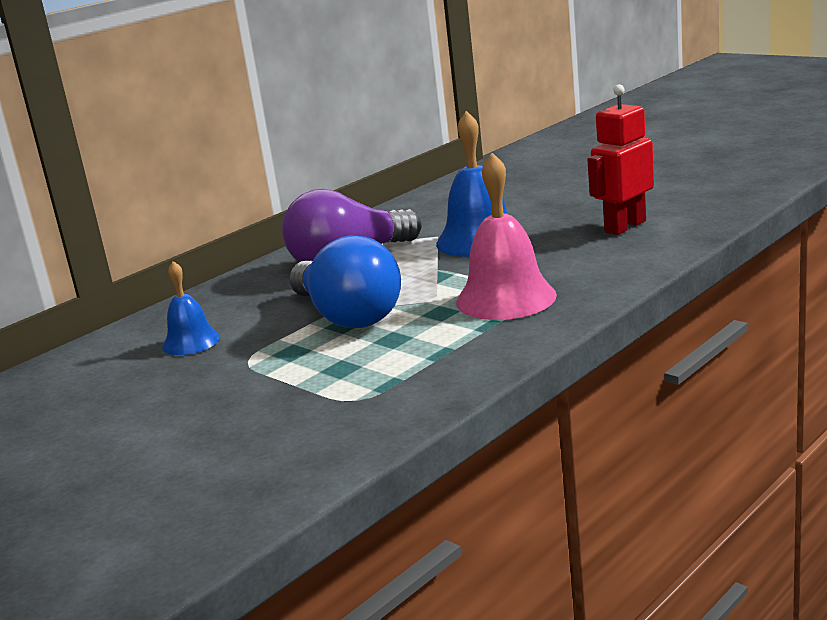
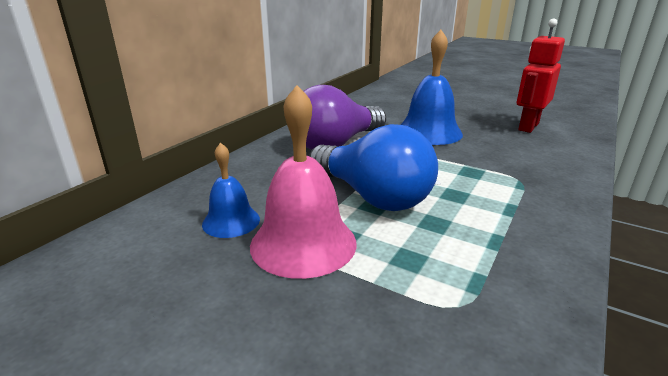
camera: 15 degrees left, 5 degrees up
pink bell [456,153,557,320] -> pink bell moved to [250,85,357,279]

